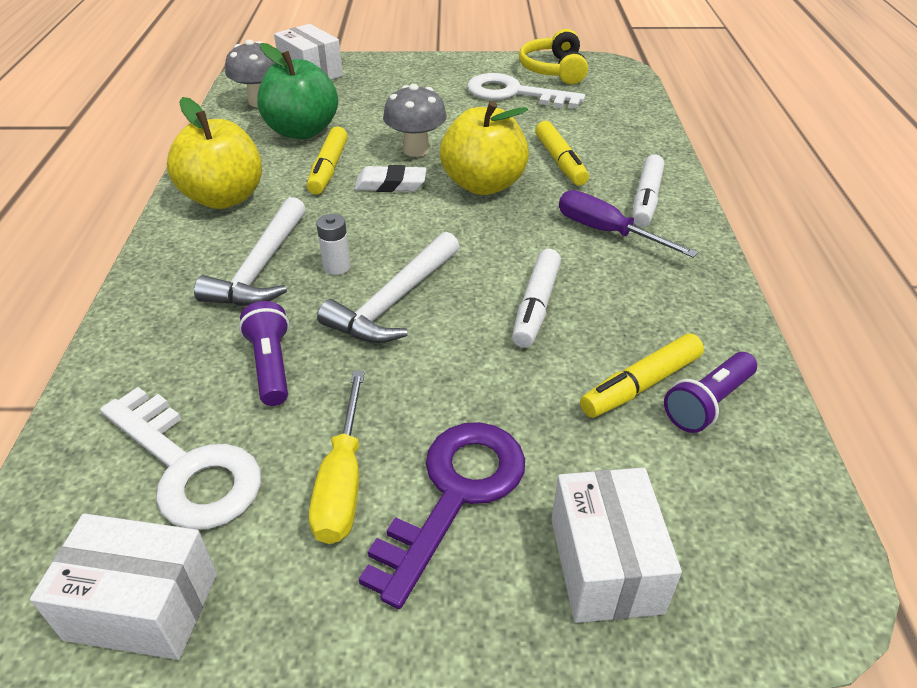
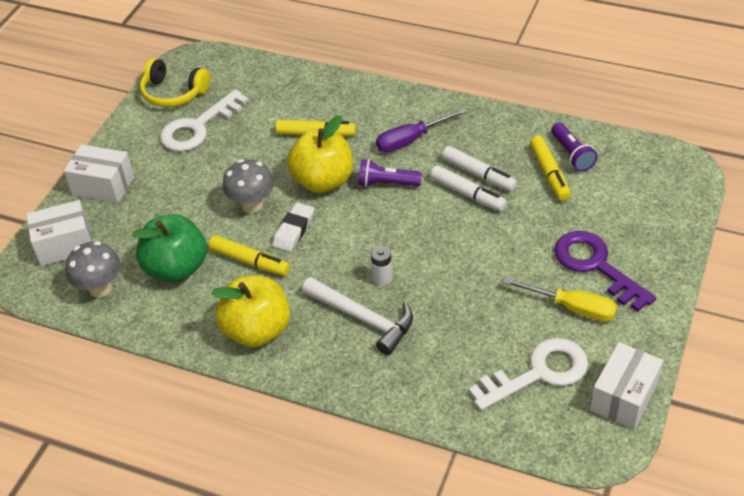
camera: 65 degrees left, 5 degrees up
purple flashlight [239,301,289,406] -> purple flashlight moved to [358,159,422,187]
white hammer [317,232,460,343] -> none
white box [551,467,682,623] -> white box moved to [64,144,134,203]
white marker [632,154,664,227] -> white marker moved to [442,146,517,192]

